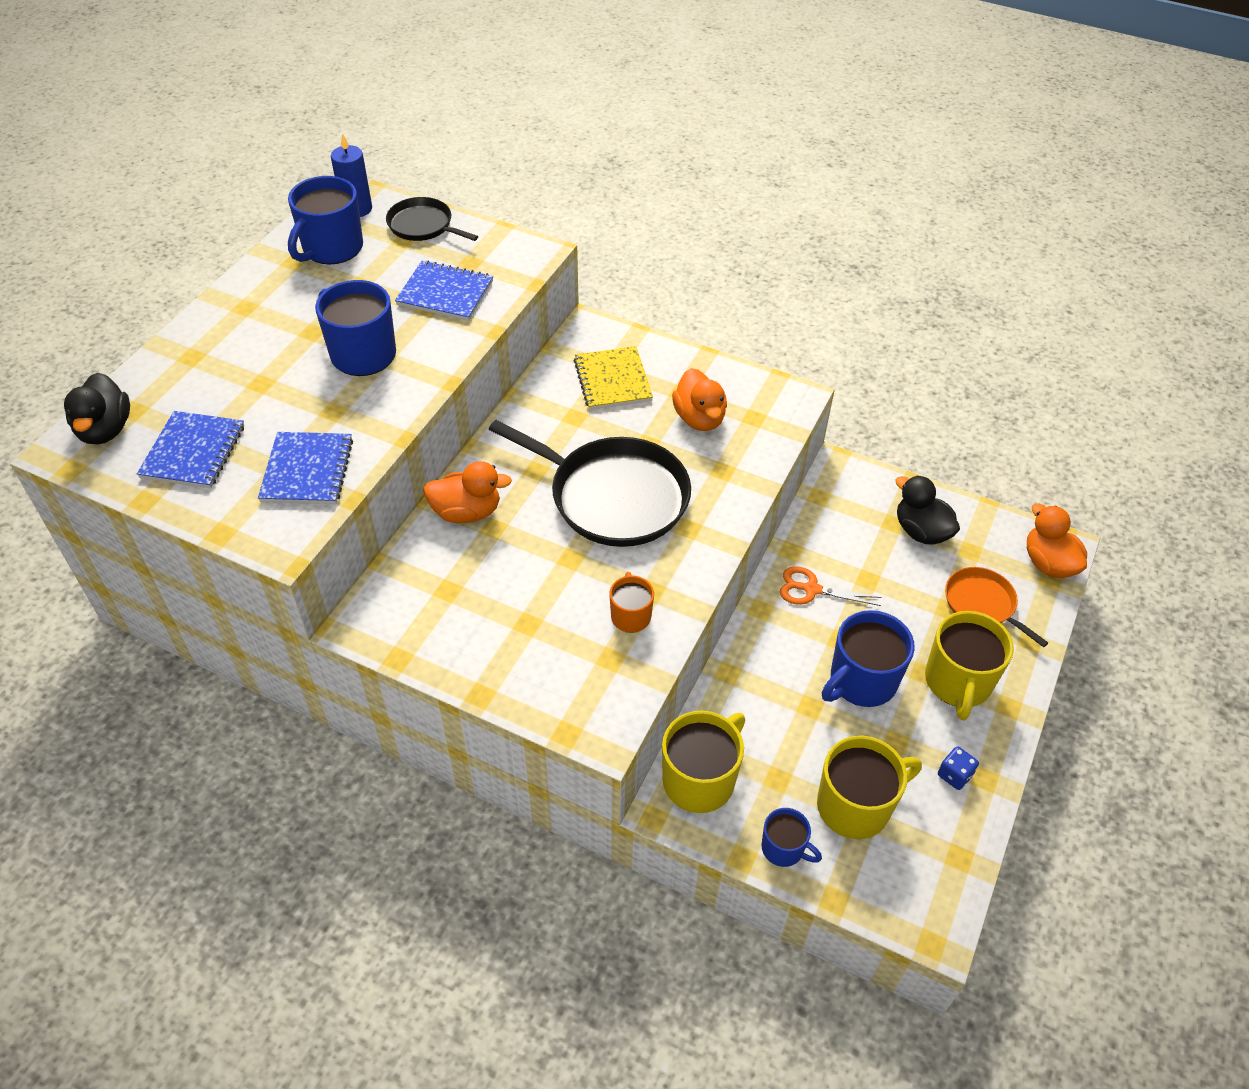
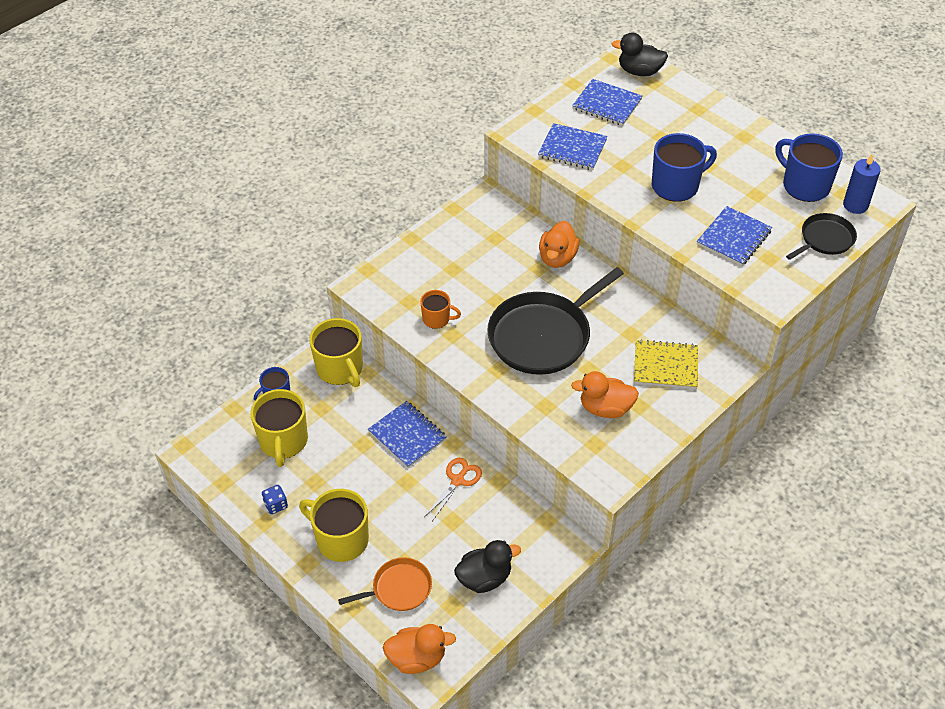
camera: 110 degrees right, 0 degrees up
blue mug [822,610,915,707] -> none
none -> blue notebook [368,401,447,468]

